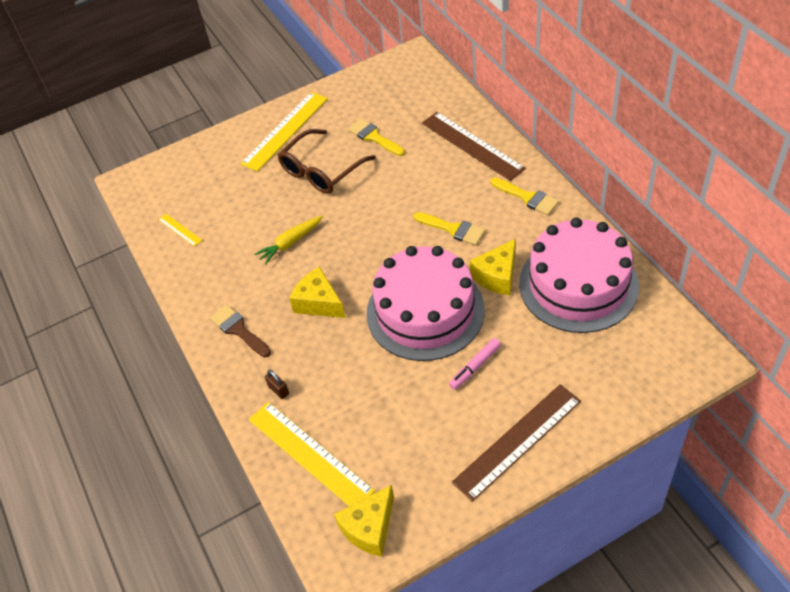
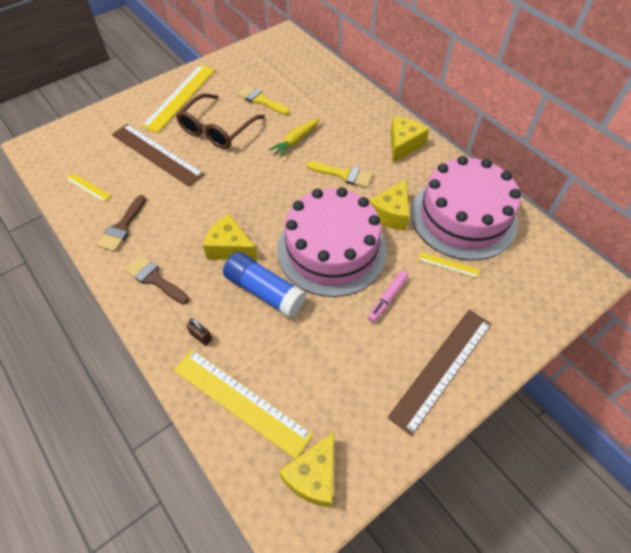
camera: 15 degrees left, 5 degrees up
yellow carrot [255,215,323,265] -> yellow carrot moved to [269,117,320,158]
brown ruler [422,112,526,181] -> brown ruler moved to [112,124,205,187]
yellow brush [491,178,559,215] -> yellow cheese [390,117,429,163]
none -> brown brush [97,195,146,252]
none -> blue glue stick [223,252,306,318]
none -> yellow ruler [418,252,480,278]

